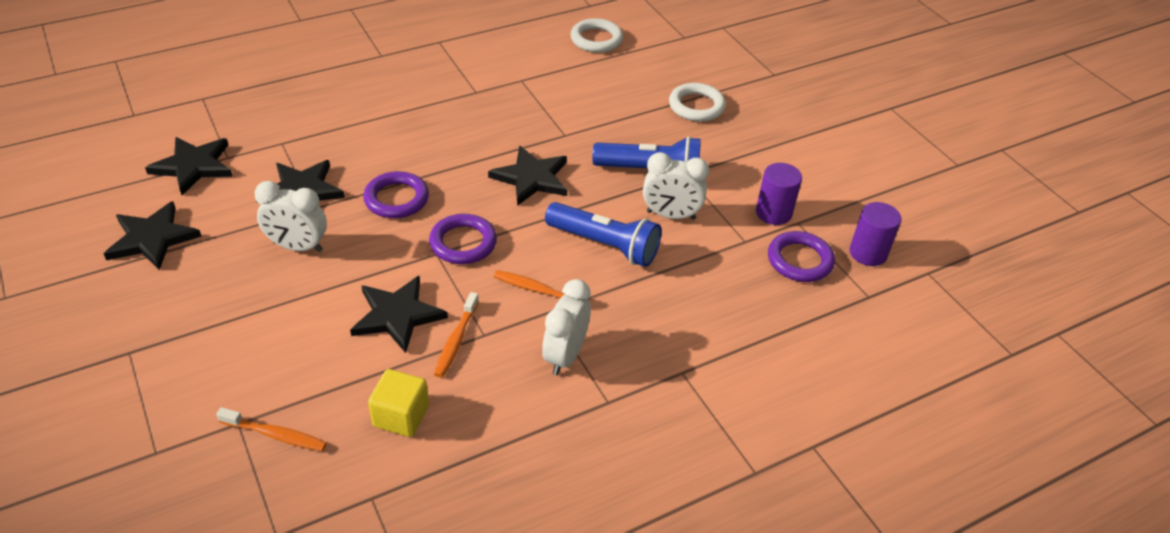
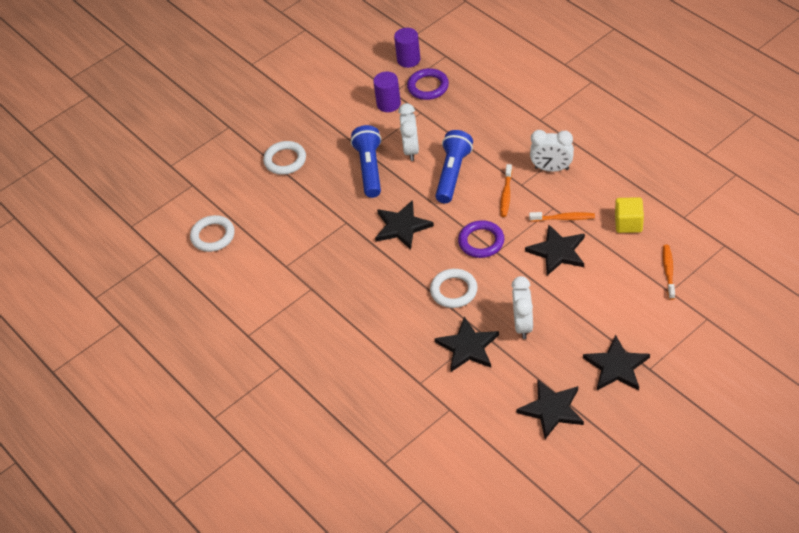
camera: 95 degrees left, 5 degrees up
black star [145,137,233,195] -> black star moved to [583,335,650,390]
purple ring [363,171,429,218] -> white ring [430,269,478,308]

